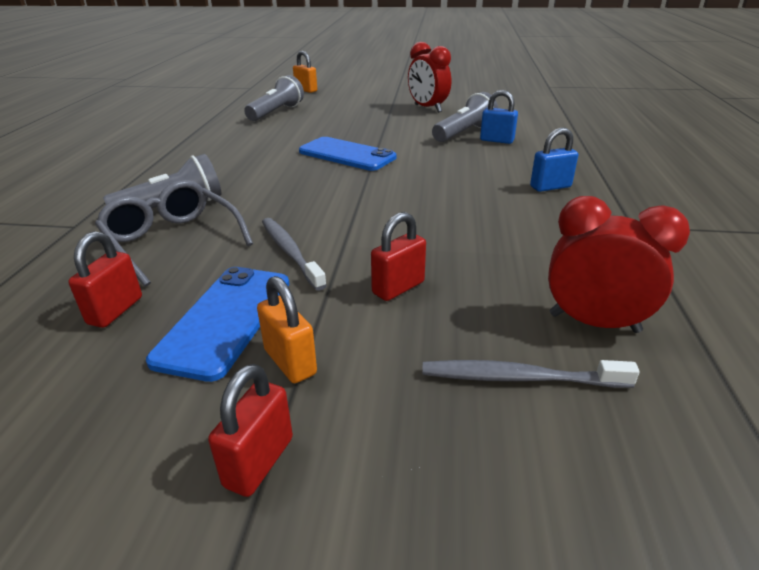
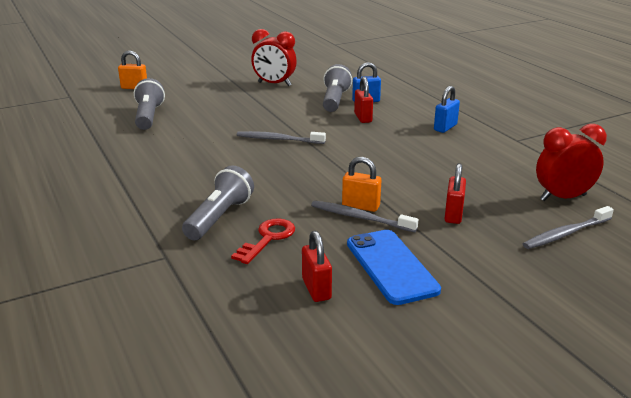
camera: 35 degrees left, 5 degrees down
grey glasses [95,180,253,287] -> red key [231,218,295,264]
red padlock [208,364,293,497] -> red padlock moved to [354,77,373,123]
orange padlock [257,276,317,383] -> orange padlock moved to [342,157,381,212]
blue phone [299,137,396,171] -> grey toothbrush [237,131,326,144]

